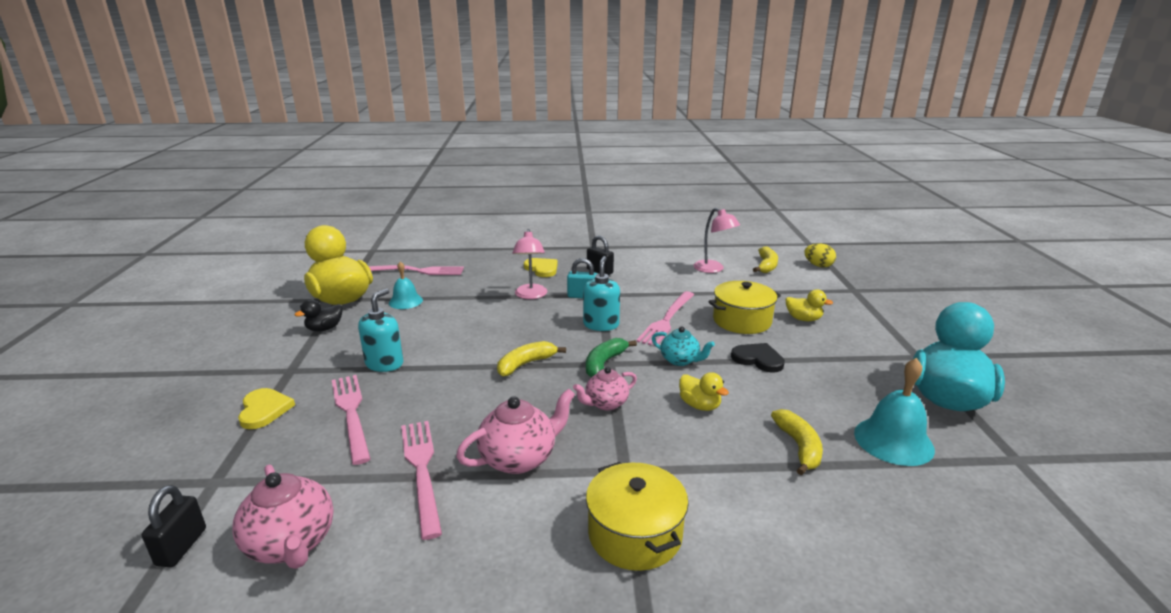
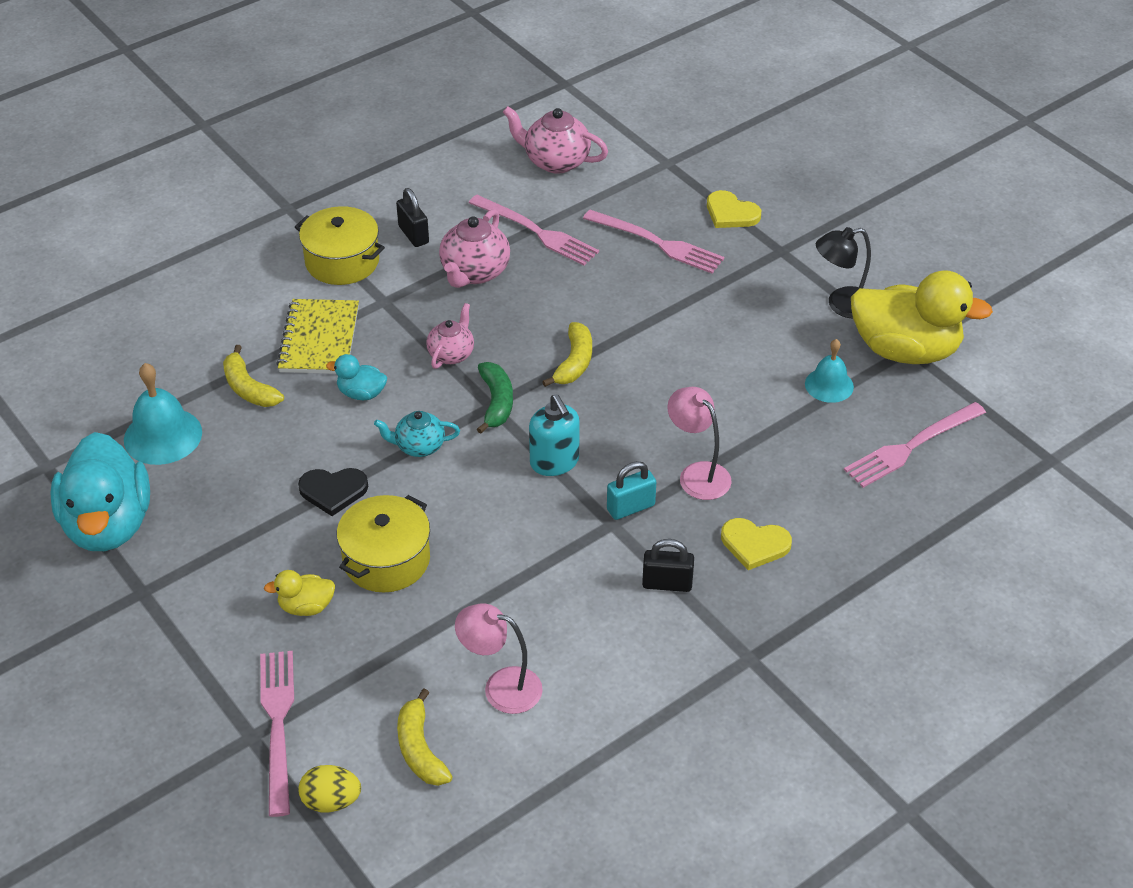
camera: 145 degrees right, 20 degrees up
black padlock [142,485,206,567] -> black padlock moved to [396,188,429,247]
black duck [295,299,343,331] -> black lamp [816,227,871,318]
turquoise soap dispenser [358,289,403,372] -> none
pink fork [636,291,694,347] -> pink fork moved to [260,651,294,817]
yellow duck [679,372,729,411] -> turquoise duck [326,354,387,400]
none -> yellow notebook [276,299,359,374]

